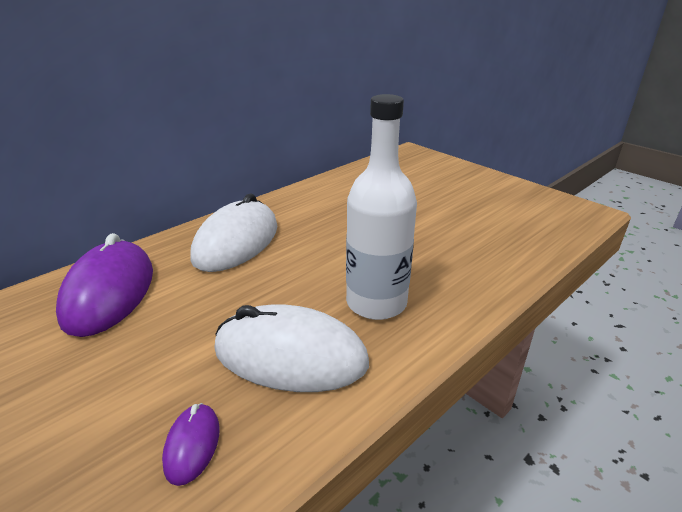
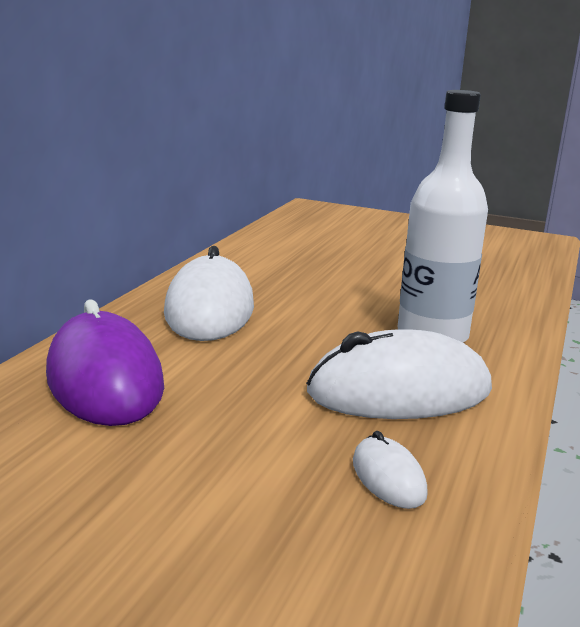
camera: 25 degrees left, 10 degrees down
purple mouse [162,403,219,486] -> white mouse [353,431,428,509]

